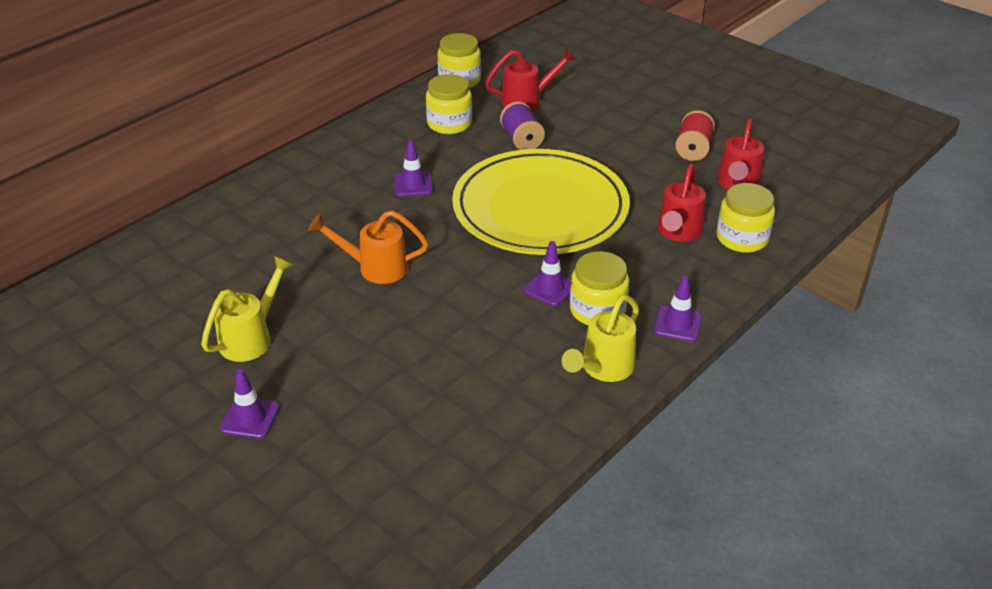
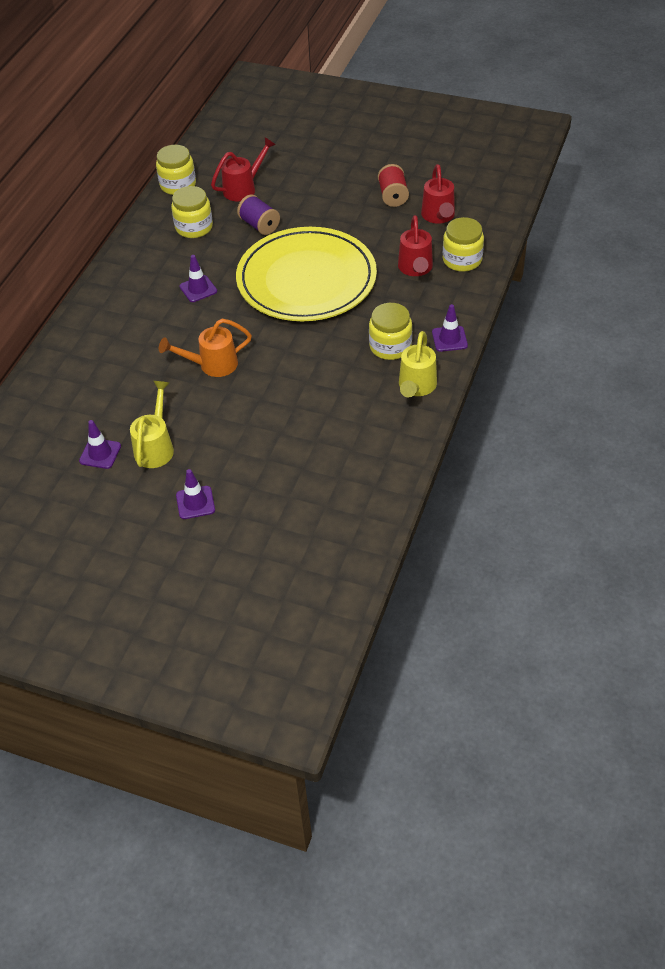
camera: 20 degrees left, 10 degrees up
purple traffic cone [524,241,571,306] -> purple traffic cone moved to [79,420,121,469]

